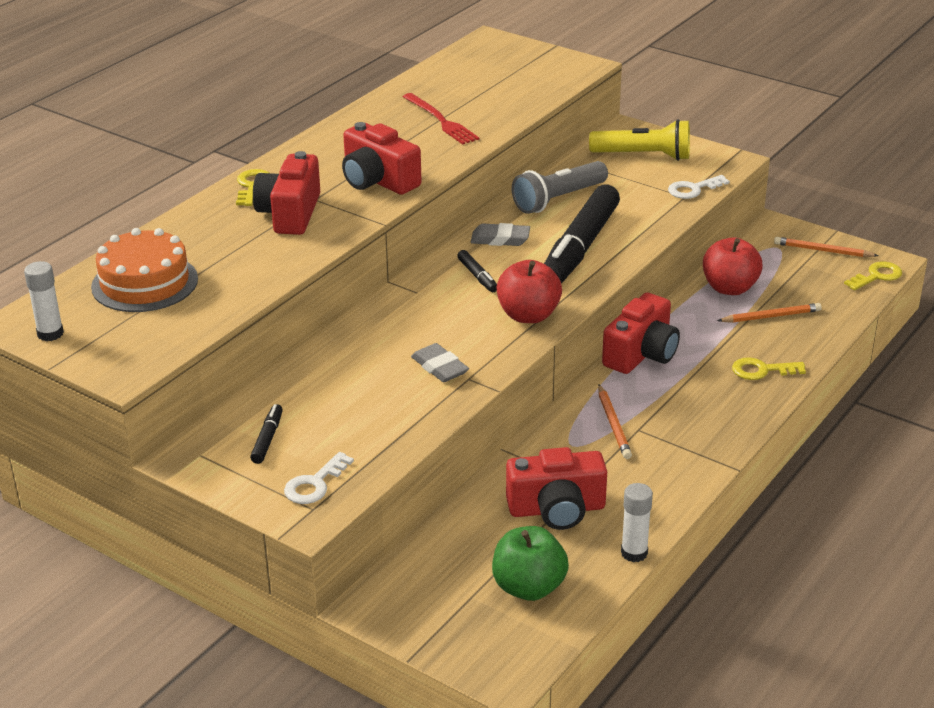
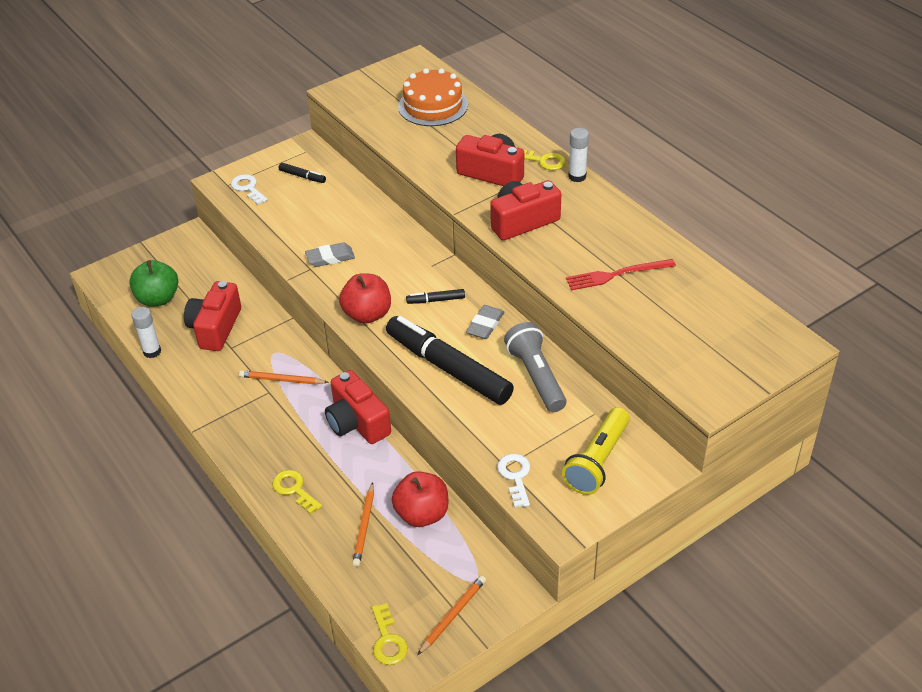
camera: 110 degrees right, 10 degrees up
white glue stick [24,261,64,341] -> white glue stick moved to [568,128,589,182]
yellow key [732,357,806,380] -> yellow key turned 60 degrees counterclockwise [272,470,322,514]

